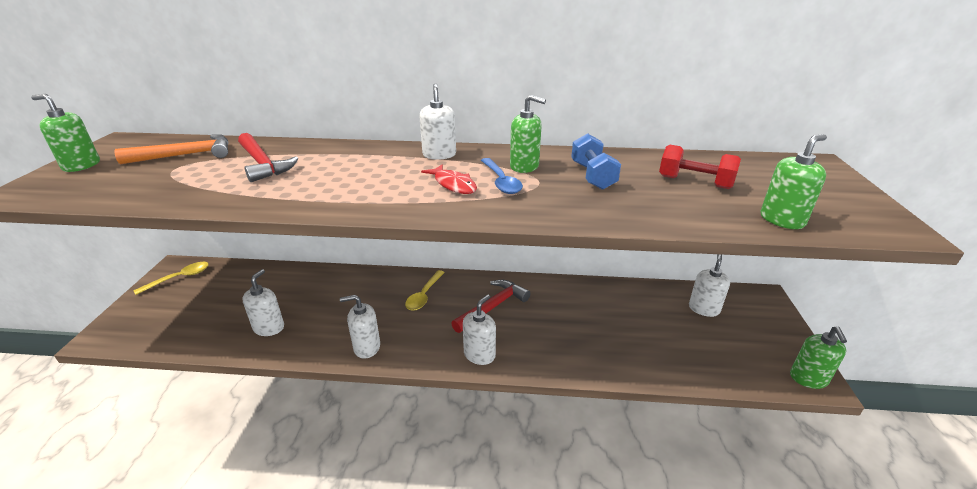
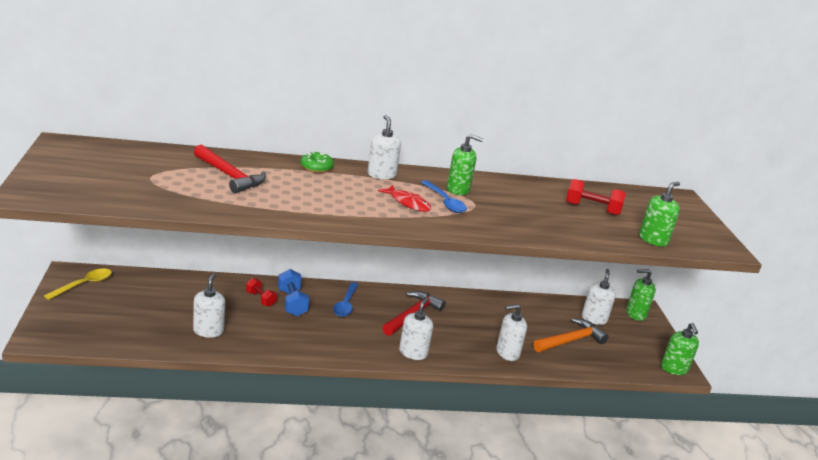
camera: 15 degrees left, 5 degrees down
green soap dispenser [31,94,100,172] -> green soap dispenser moved to [626,269,656,321]
orange hammer [114,134,229,164] -> orange hammer moved to [533,318,609,352]
white soap dispenser [340,295,380,359] -> white soap dispenser moved to [496,304,527,361]
yellow spoon [405,270,445,311] -> blue spoon [333,282,359,317]
blue dumbbell [571,133,621,190] -> blue dumbbell moved to [278,269,310,316]
none -> red dumbbell [246,278,277,307]
none -> green donut [301,152,334,173]

